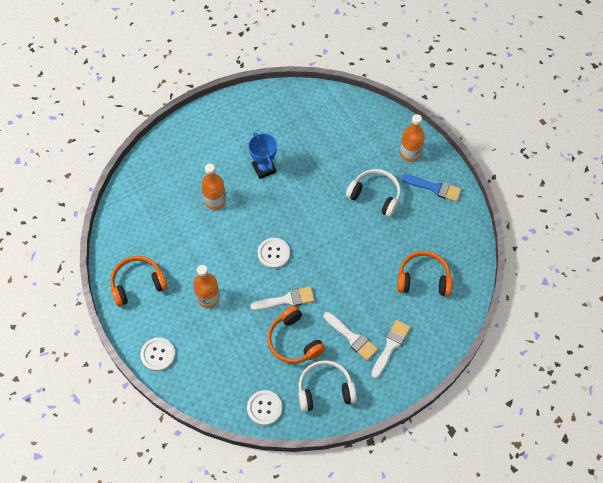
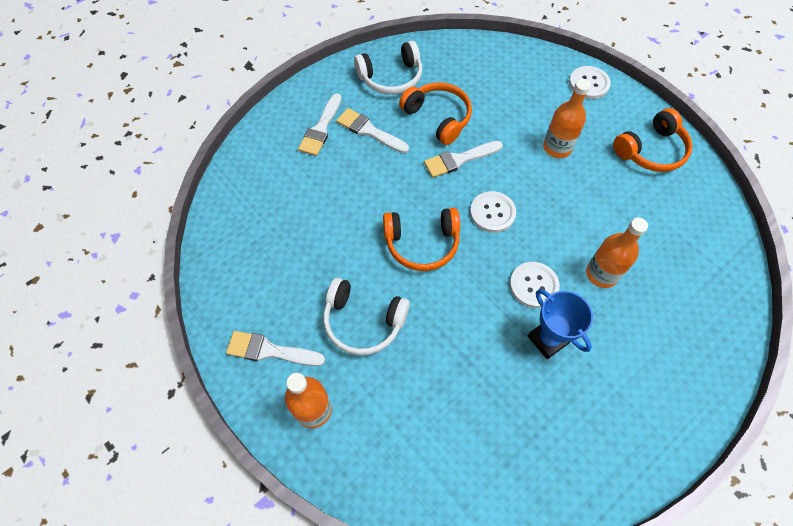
camera: 170 degrees right, 0 degrees up
white button [247,390,282,426] -> white button moved to [510,262,560,308]
orange headphones [397,251,452,296] -> orange headphones moved to [383,208,460,271]
blue brush [402,174,461,202] -> white brush [226,331,325,366]

